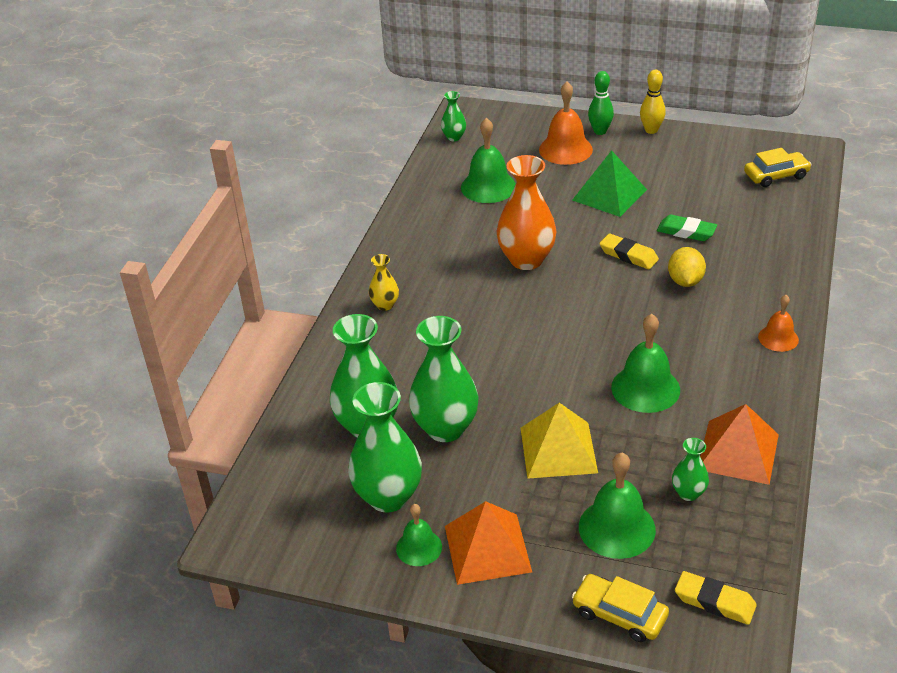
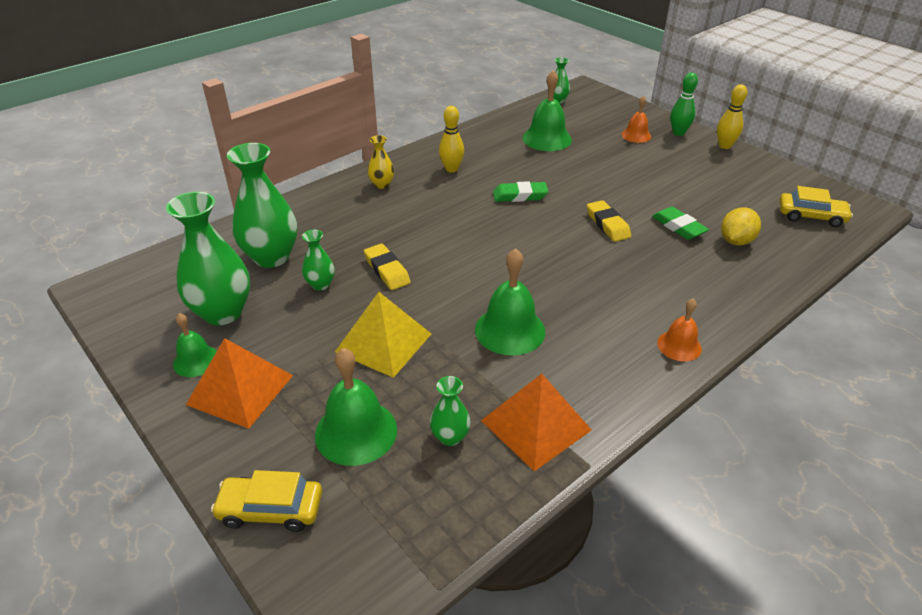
camera: 30 degrees right, 0 degrees up
green vase [409,316,479,442] -> green vase [302,230,335,290], size x0.49
orange vase [497,155,557,270] -> green eraser [493,181,549,202]
orange bell [539,82,593,165] -> orange bell [621,96,651,143], size x0.60
green pyramid [572,150,647,217] -> none
yellow car [572,574,669,642] -> yellow car turned 60 degrees counterclockwise [211,470,322,532]
yellow lemon [668,247,706,287] -> yellow lemon moved to [721,207,761,245]
yellow eraser [675,571,757,625] -> yellow eraser moved to [364,244,411,290]
none -> yellow bowling pin [439,106,464,173]

